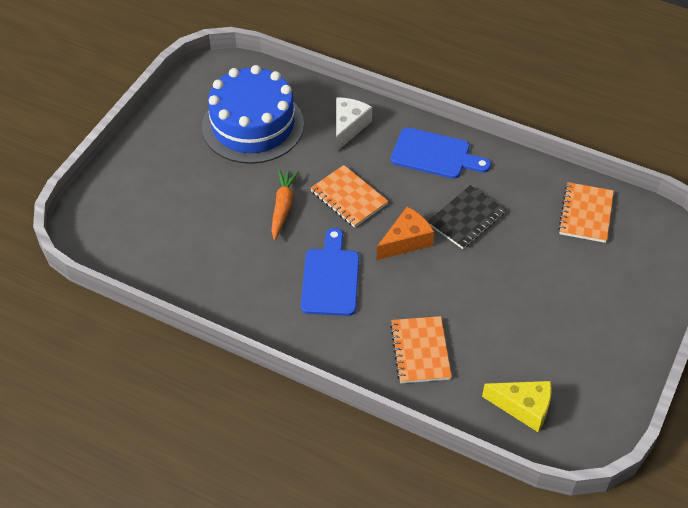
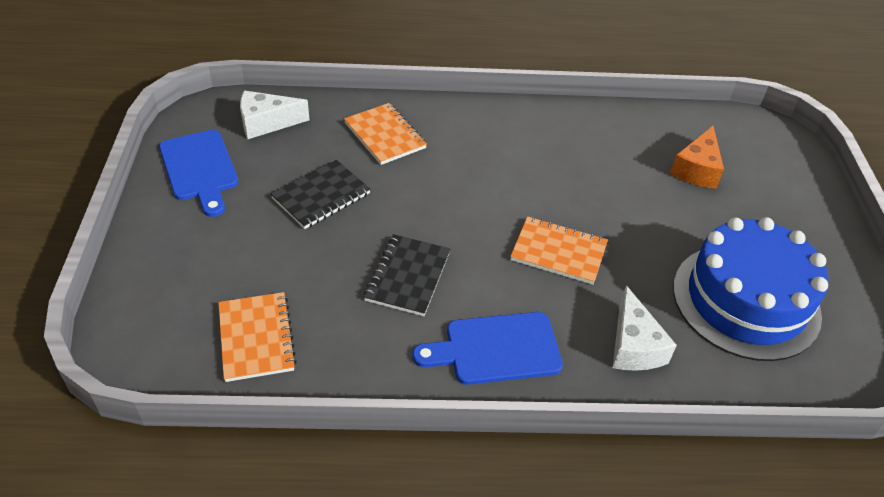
camera: 150 degrees right, 5 degrees down
orange carrot [271,169,299,240] -> none
blue cutting board [301,228,359,316] -> blue cutting board moved to [159,130,238,217]
orange cheese [377,207,434,260] -> orange cheese moved to [670,126,724,189]
yellow cheese [482,381,552,432] -> white cheese [240,91,310,139]
none -> black notebook [271,160,371,229]

